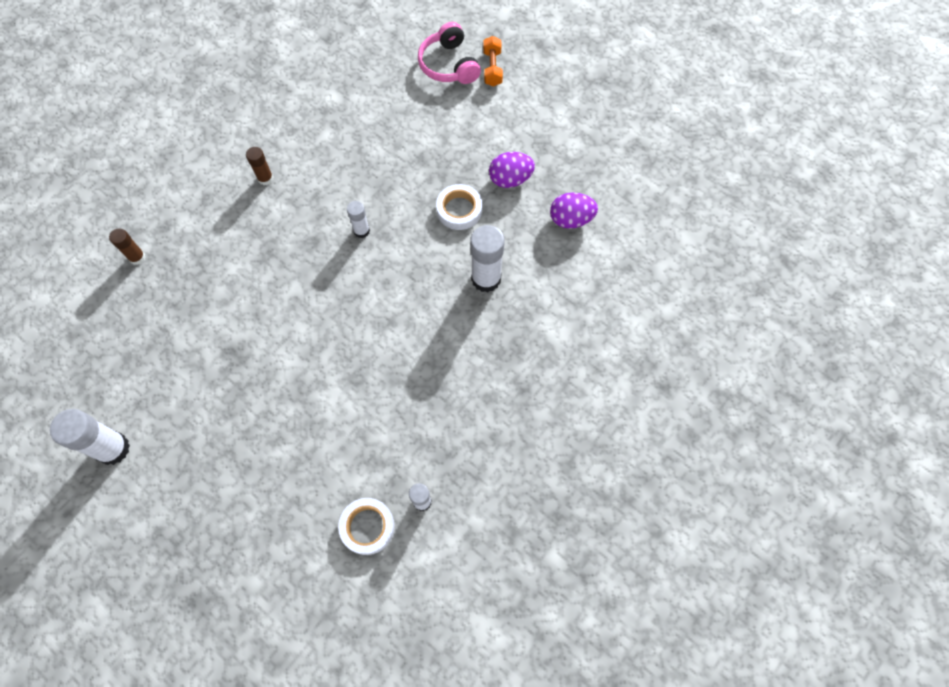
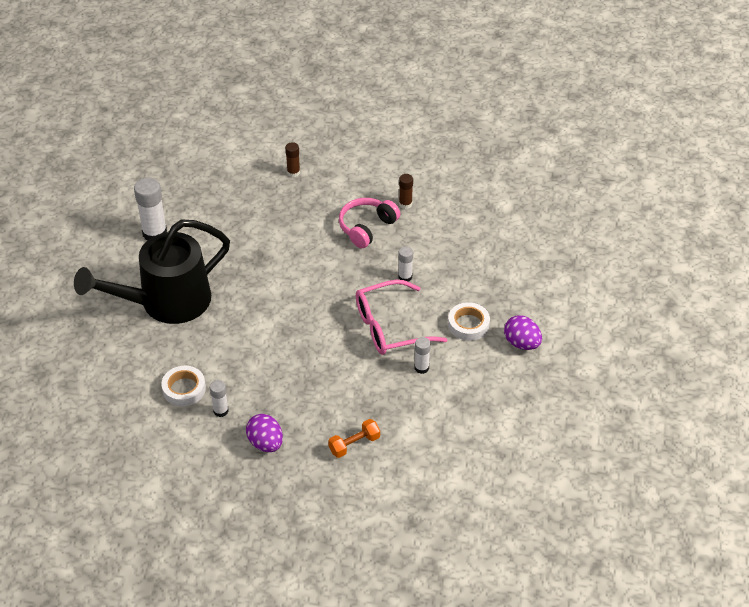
camera: 60 degrees right, 20 degrees down
pink headphones [418,22,481,84] -> pink headphones moved to [339,198,400,248]
white glue stick [470,225,505,293] -> white glue stick [414,337,431,374], size x0.55
orange dumbbell [483,36,503,87] -> orange dumbbell moved to [328,419,380,458]
purple egg [550,193,598,229] -> purple egg moved to [246,414,283,452]
none -> black watering can [74,219,230,324]
none -> pink glasses [356,280,448,355]

